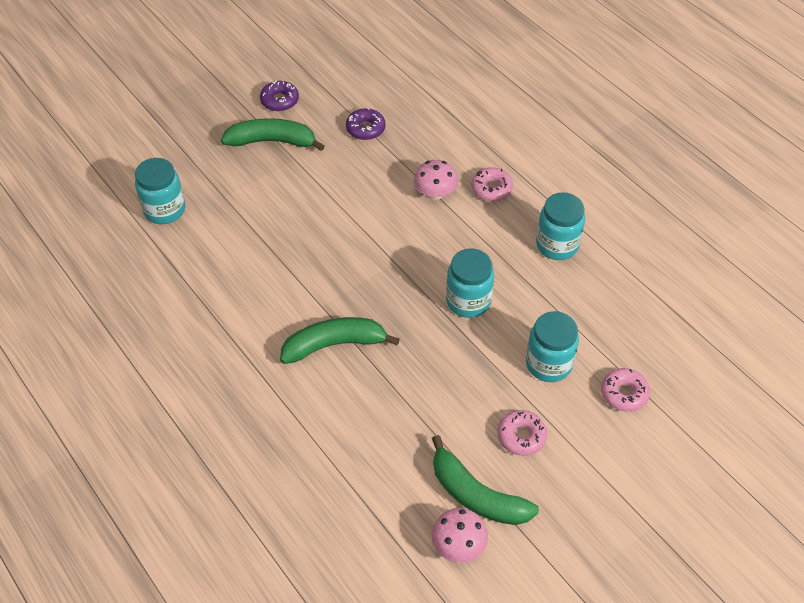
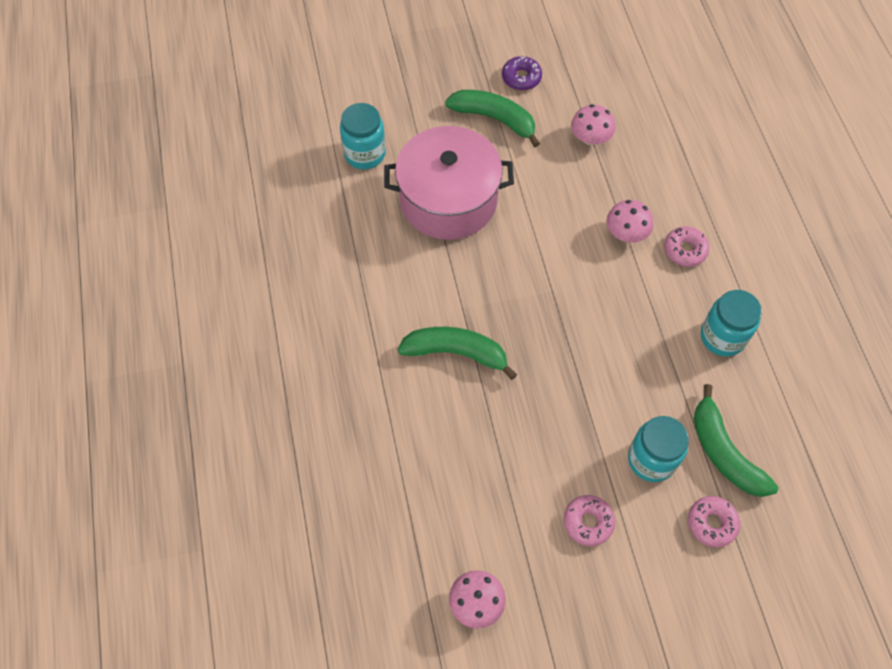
camera: 25 degrees right, 10 degrees up
purple donut [346,108,386,140] -> pink mushroom [571,104,616,145]
green banana [432,435,539,525] -> green banana moved to [694,384,779,497]
turquoise jar [446,248,494,318] -> none
none -> pink pot [384,126,514,240]

